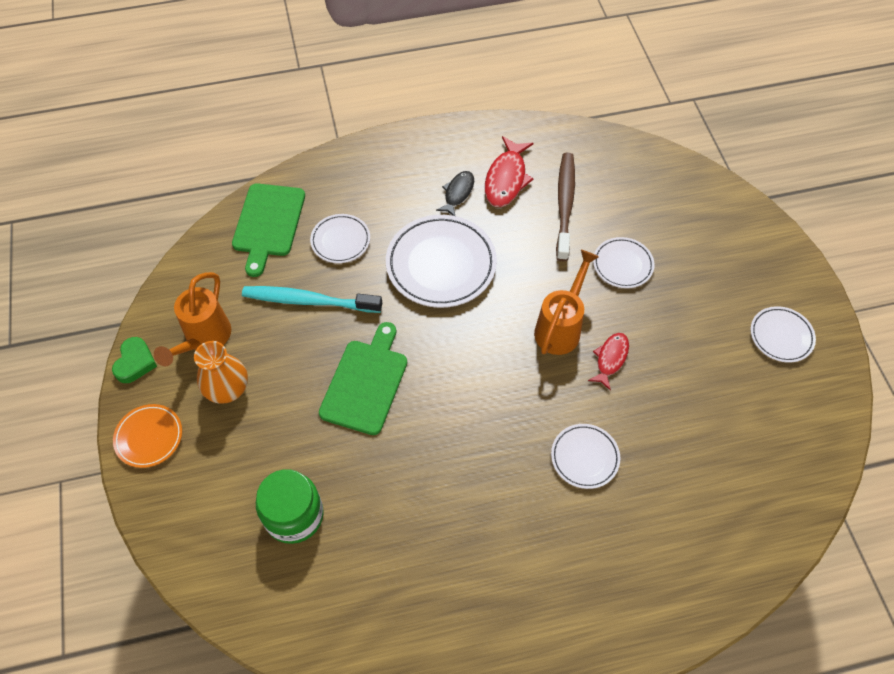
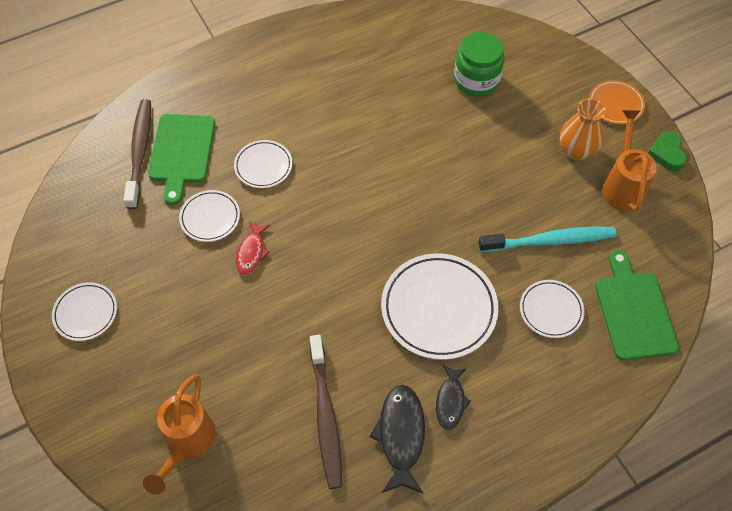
camera: 165 degrees right, 0 degrees up
green cutting board [319,322,407,435] -> green cutting board moved to [148,114,215,205]
red fish [485,136,533,207] -> black fish [369,385,425,493]
orange watering can [534,250,599,355] -> orange watering can moved to [143,374,216,495]
white plate [593,237,655,288] -> white plate moved to [179,190,240,242]
none -> brown toothbrush [123,99,151,209]

